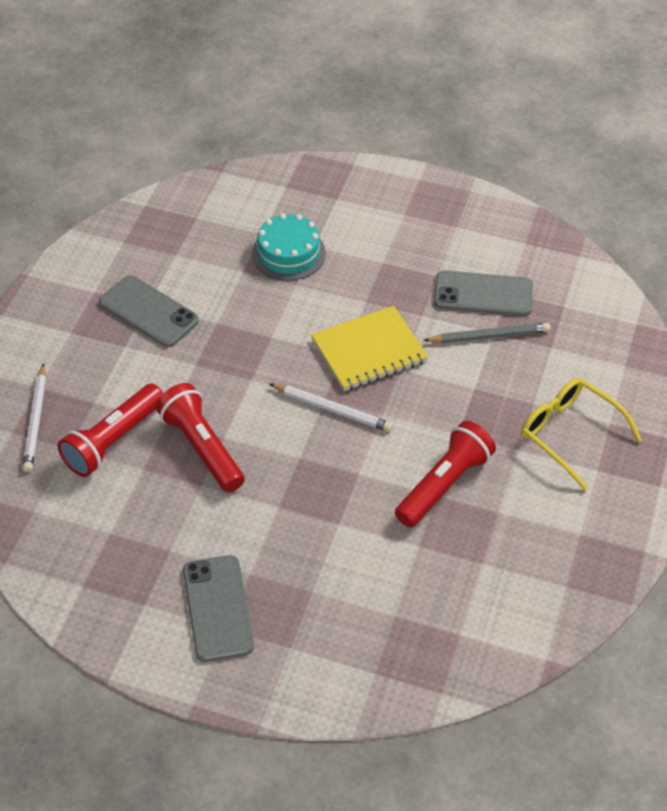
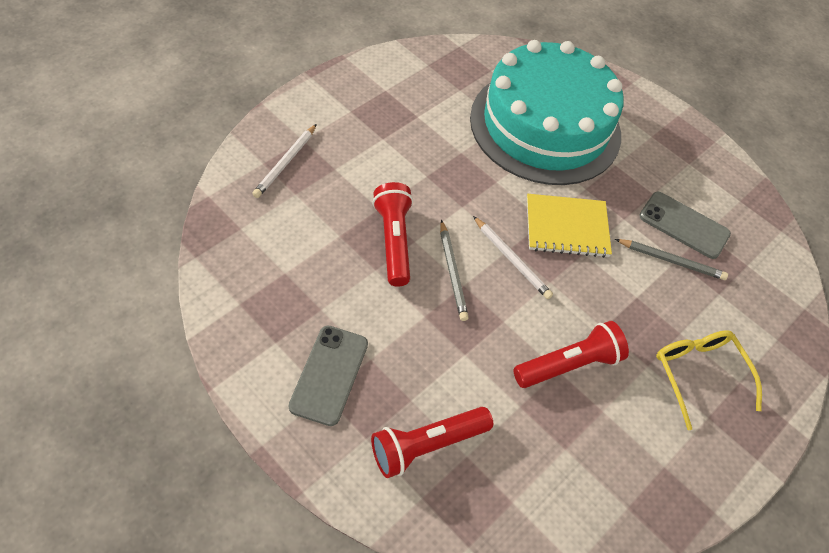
camera: 20 degrees right, 5 degrees up
red flashlight [58,384,163,477] -> red flashlight moved to [371,407,493,478]
grey phone [99,275,199,347] -> none
turquoise cake [252,213,326,281] -> turquoise cake [470,40,623,185], size x2.46
none -> grey pencil [440,220,469,321]

